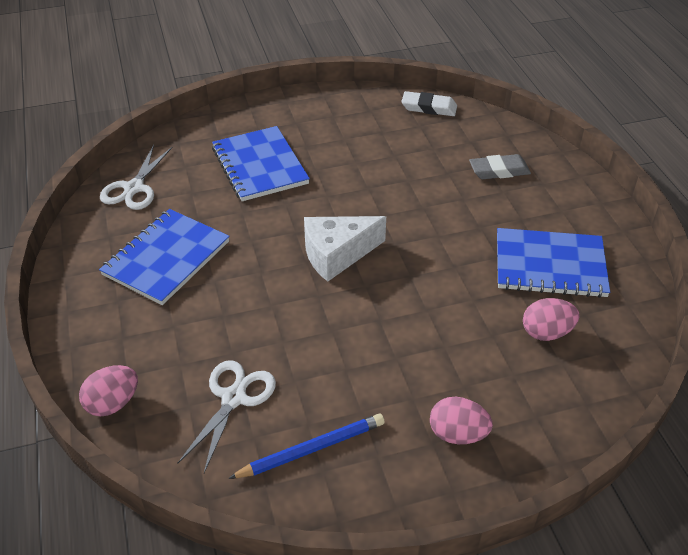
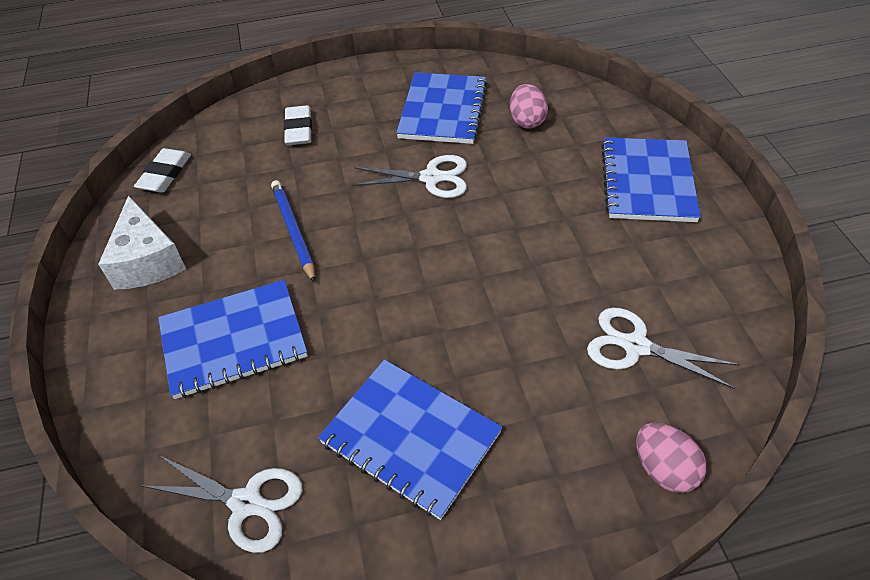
camera: 85 degrees left, 5 degrees up
blue pencil [228,414,385,479] -> blue pencil moved to [271,180,315,283]
white cheese [304,216,386,282] -> white cheese moved to [98,195,186,290]
pink egg [430,397,493,444] -> blue notebook [601,137,701,222]
grey eraser [469,154,531,179] -> white eraser [284,105,312,145]
none -> white scissors [352,155,467,198]

